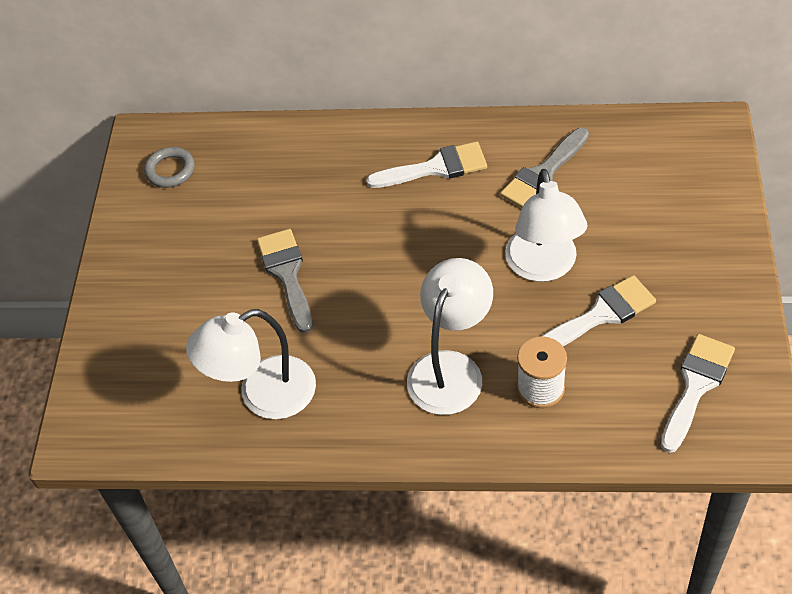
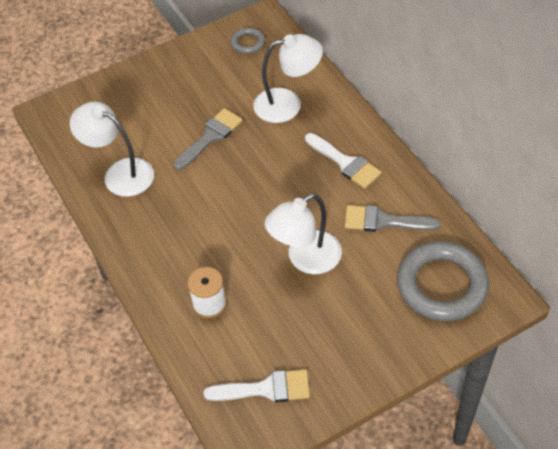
camera: 55 degrees right, 0 degrees up
white lamp [407,258,493,415] -> white lamp moved to [254,34,323,123]
white brush [542,275,656,346] -> none
none -> grey ring [397,241,489,321]

